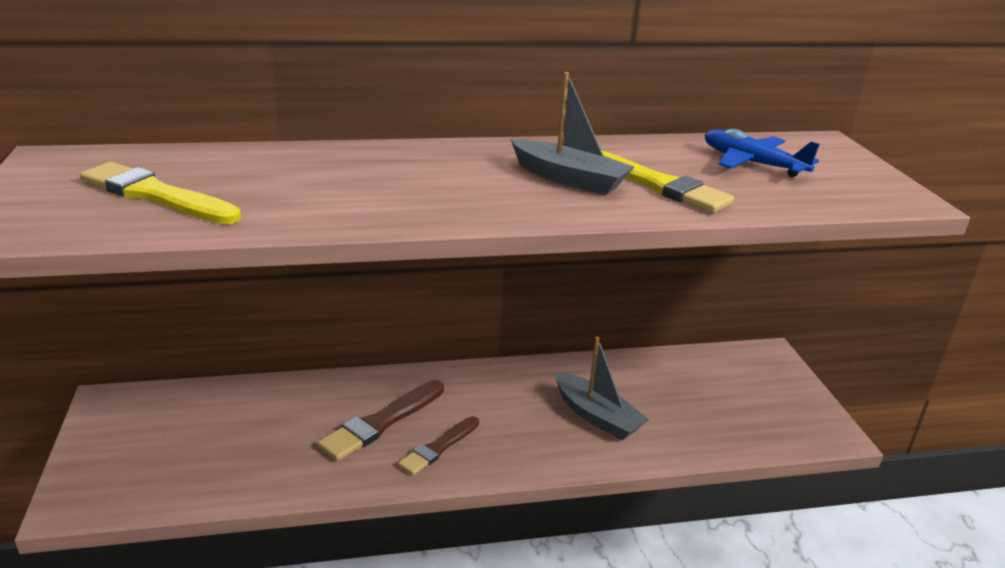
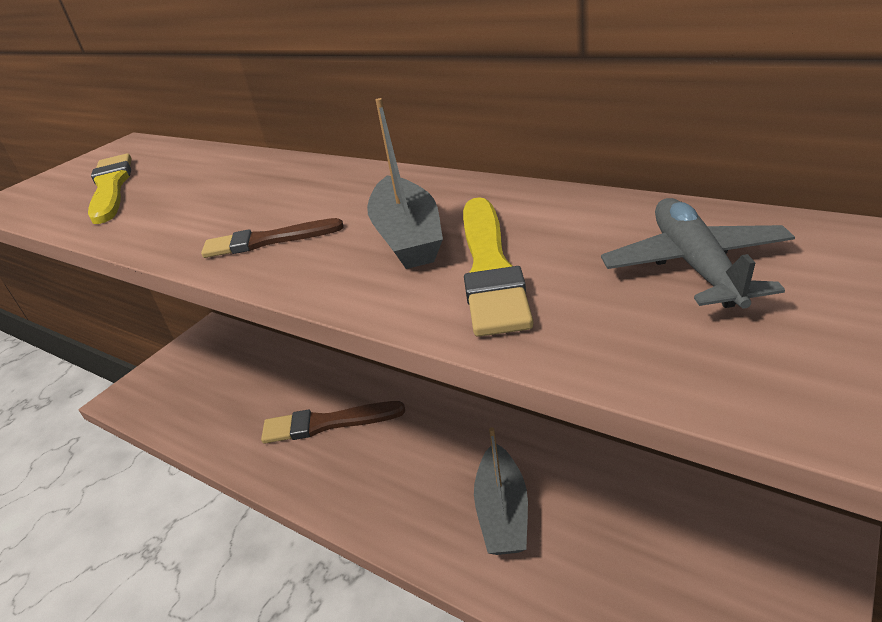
camera: 50 degrees right, 5 degrees up
brown brush [398,416,479,475] -> brown brush moved to [201,218,344,258]
blue plane [705,129,820,177] -> grey plane [601,198,795,309]

